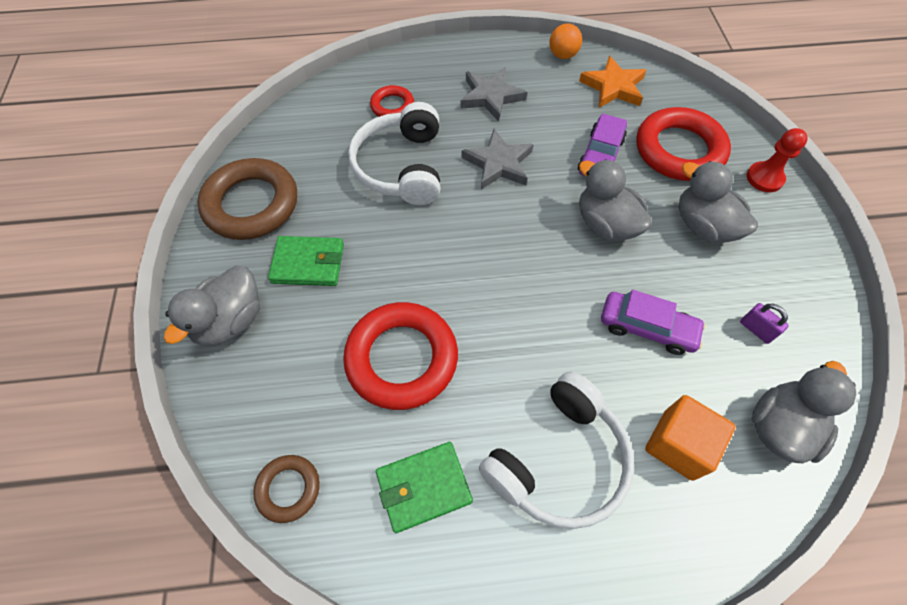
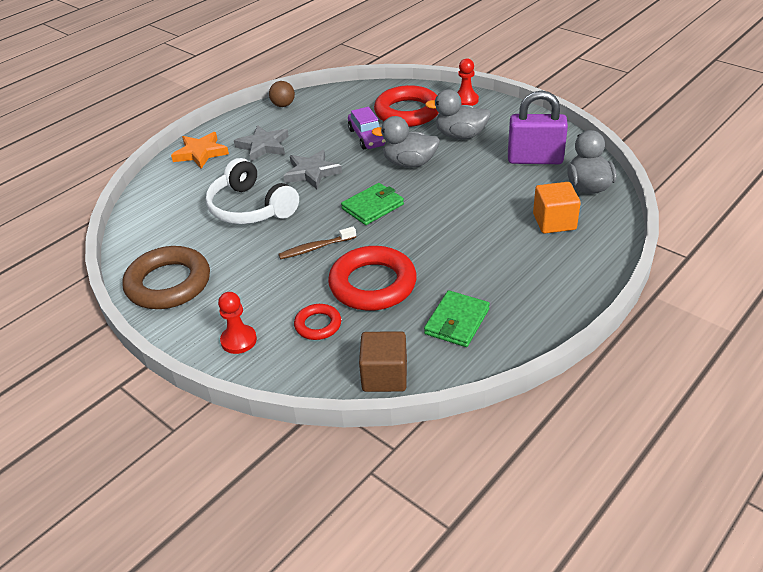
camera: 40 degrees left, 20 degrees down
grey duck [164,266,260,347] -> red pawn [218,292,257,354]
brown ring [253,455,320,523] -> brown cube [359,331,407,392]
green wallet [268,236,344,286] -> green wallet moved to [341,183,404,225]
red ring [370,85,414,117] -> red ring moved to [294,304,341,340]
white headphones [479,371,634,529] -> none
orange ball [549,23,582,59] -> brown ball [269,81,295,107]
orange star [579,56,647,108] -> orange star moved to [171,132,229,169]
purple car [601,290,706,355] -> none
purple padlock [740,303,789,344] -> purple padlock [508,91,568,164], size x2.39
none -> brown toothbrush [278,226,356,259]

